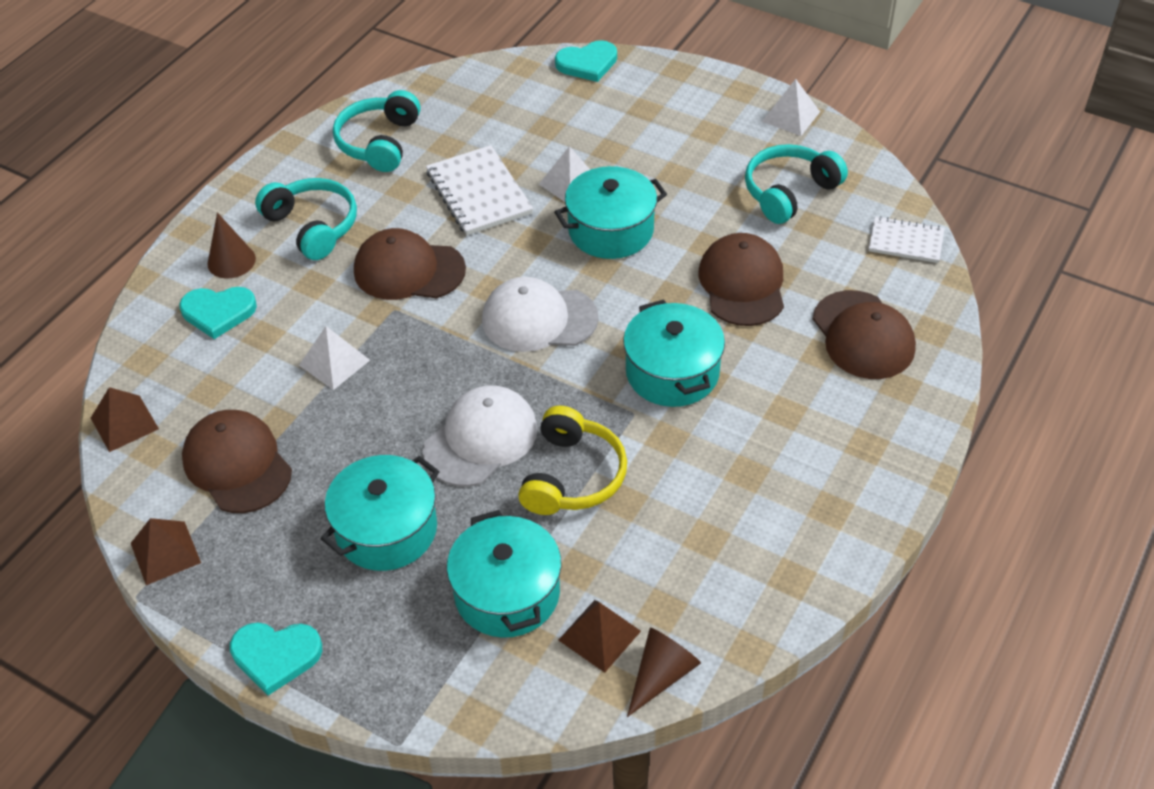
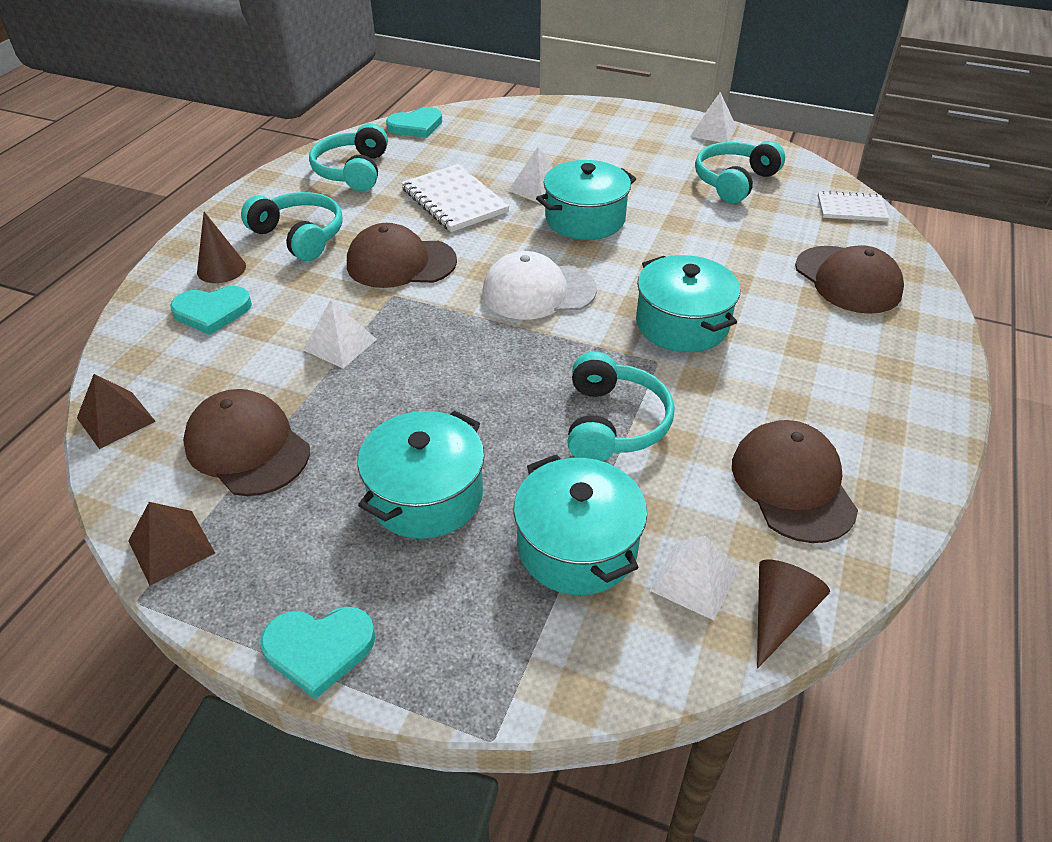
camera: 10 degrees left, 5 degrees down
white cap [423,385,538,487] -> none
yellow headphones [518,406,627,515] -> turquoise headphones [568,352,675,461]
turquoise heart [555,40,617,82] -> turquoise heart moved to [386,107,442,138]
brown pyramid [558,600,641,673] -> white pyramid [649,535,739,620]
brown cap [698,233,784,326] -> brown cap moved to [732,420,858,543]

